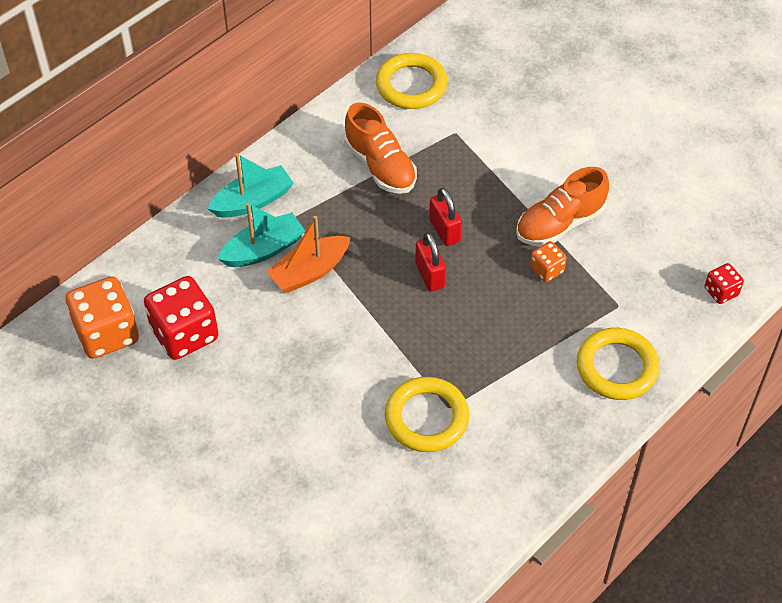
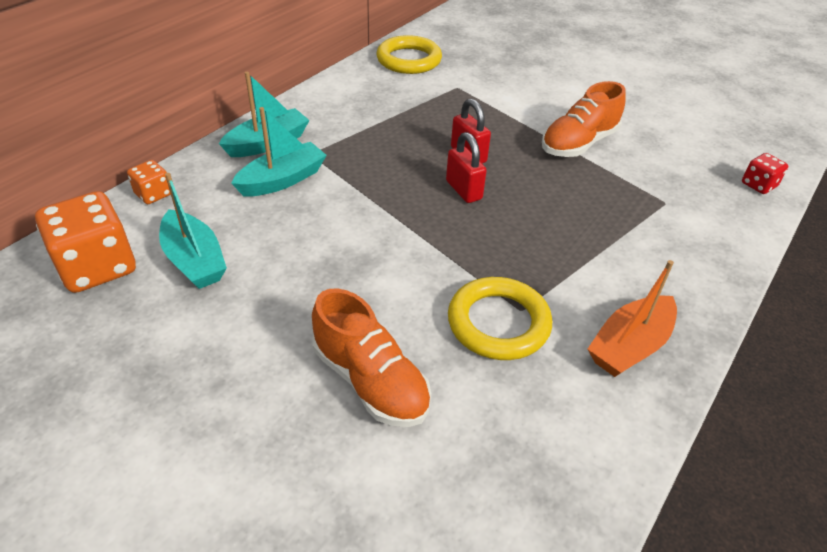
camera: 10 degrees left, 10 degrees down
red dice [144,276,219,360] -> turquoise boat [159,173,227,289]
orange boat [266,216,351,293] -> orange boat moved to [588,260,677,377]
orange shoe [344,103,417,194] -> orange shoe moved to [312,288,431,427]
orange dice [530,241,567,282] -> orange dice moved to [127,160,171,204]
yellow ring [577,328,660,400] -> none

